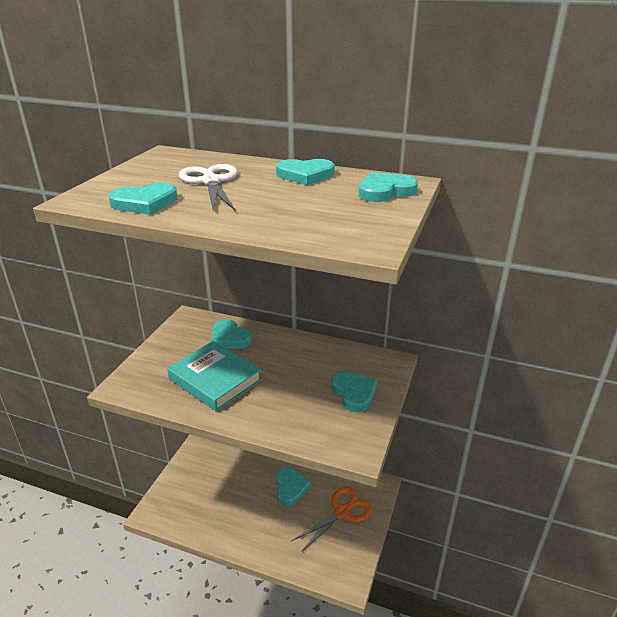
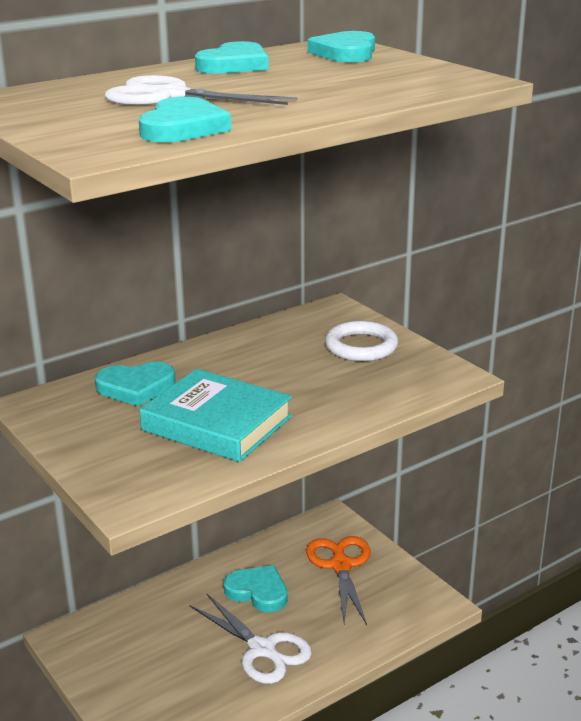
camera: 55 degrees left, 5 degrees down
turquoise book [167,341,262,412] -> turquoise book turned 45 degrees clockwise [139,369,292,462]
turquoise heart [331,371,377,412] -> white ring [325,321,398,361]
none -> white scissors [190,594,312,684]

